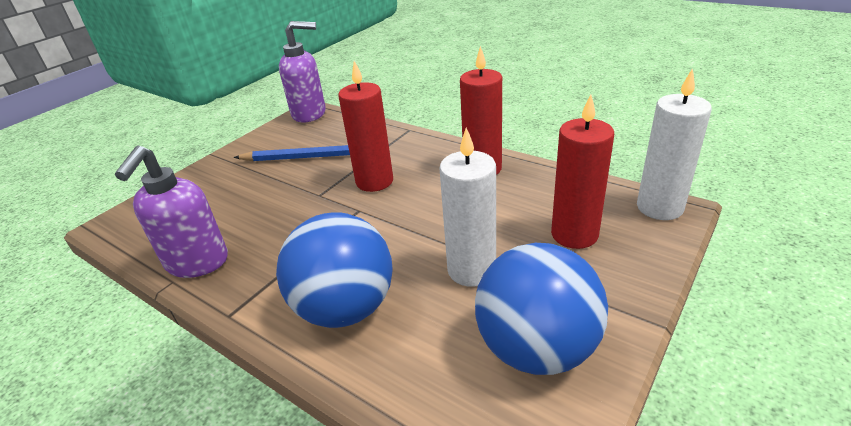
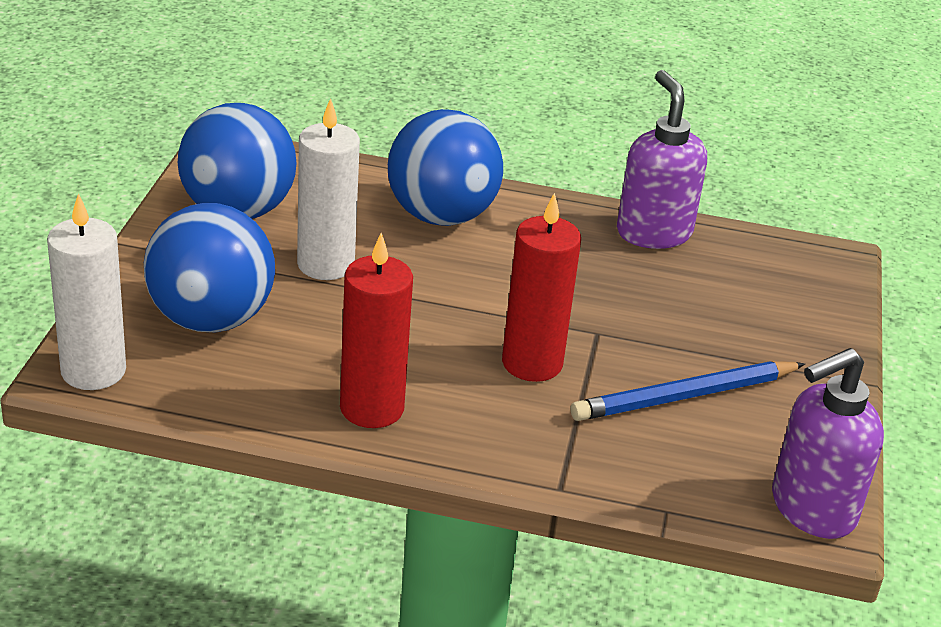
camera: 150 degrees right, 0 degrees up
red candle [551,94,614,249] -> blue ball [144,203,275,333]

